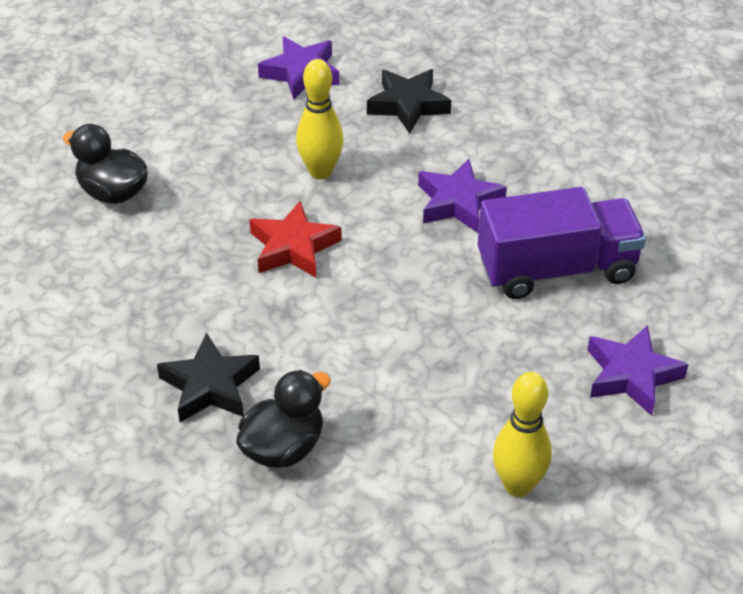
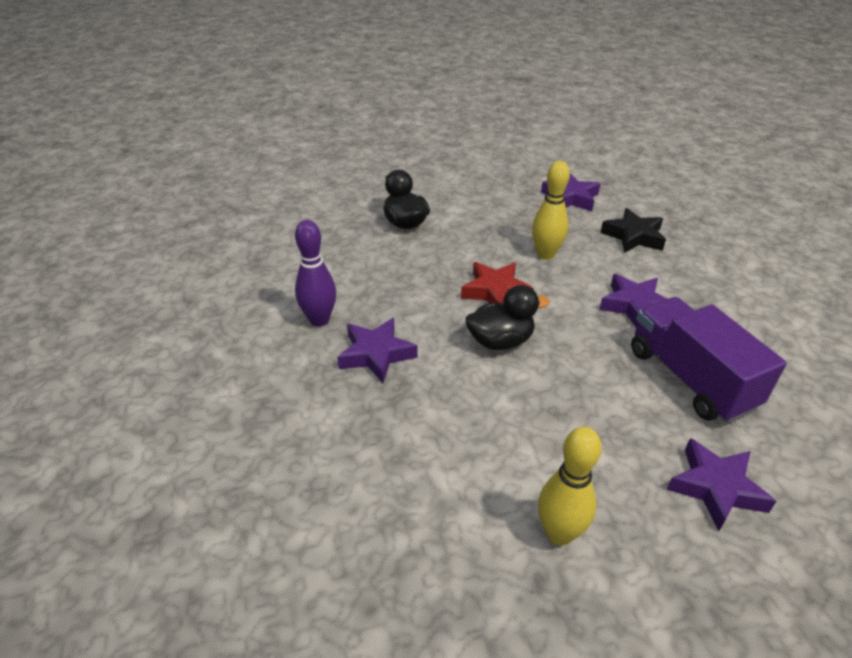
camera: 30 degrees right, 5 degrees down
black star [157,333,260,422] -> purple star [337,318,417,383]
black duck [236,370,331,468] -> black duck moved to [465,285,550,350]
purple truck [478,187,646,299] -> purple truck turned 135 degrees counterclockwise [631,297,787,423]
none -> purple bowling pin [295,220,336,327]

